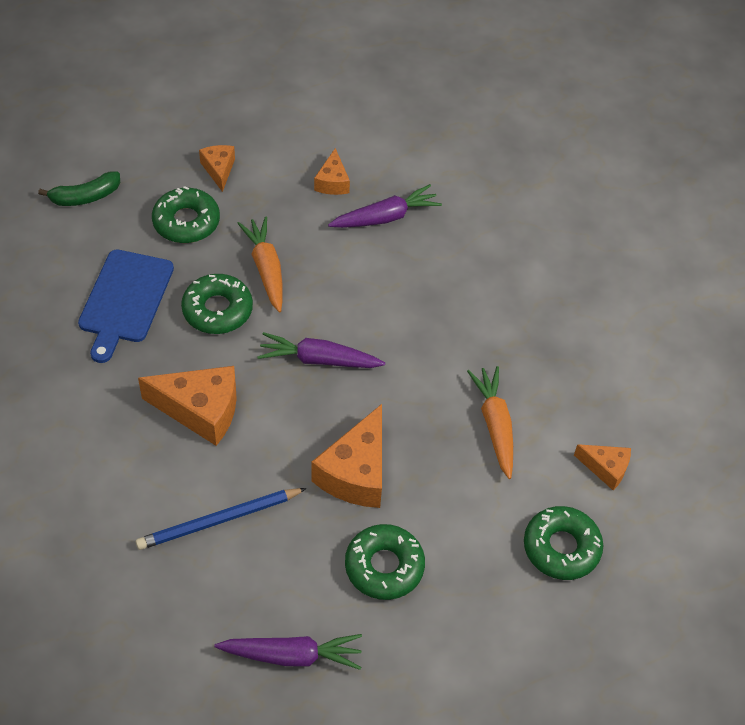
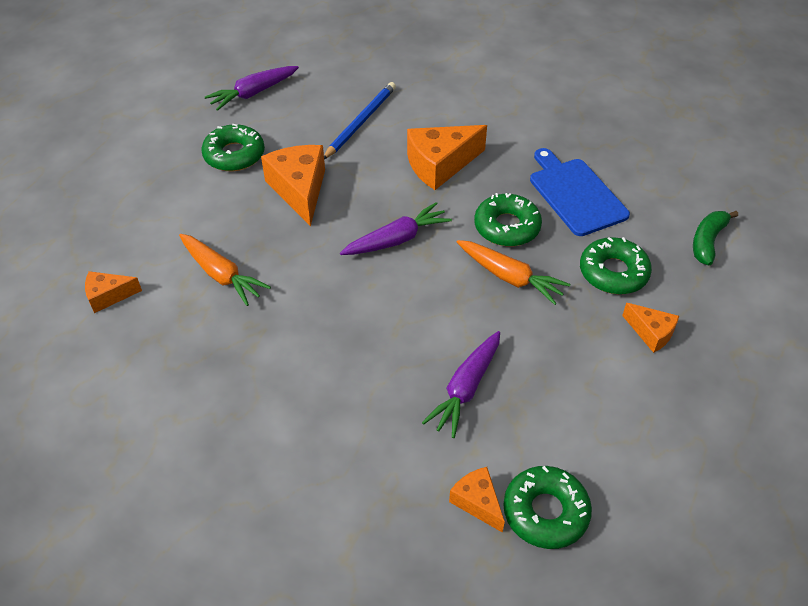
camera: 145 degrees right, 5 degrees down
orange cheese [314,148,350,195] -> orange cheese moved to [449,467,505,533]
green donut [524,506,603,580] -> green donut moved to [503,466,592,549]

